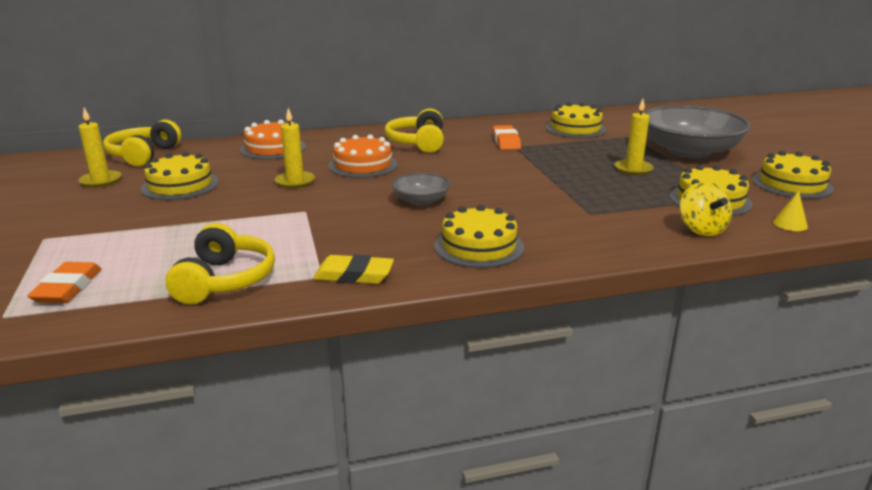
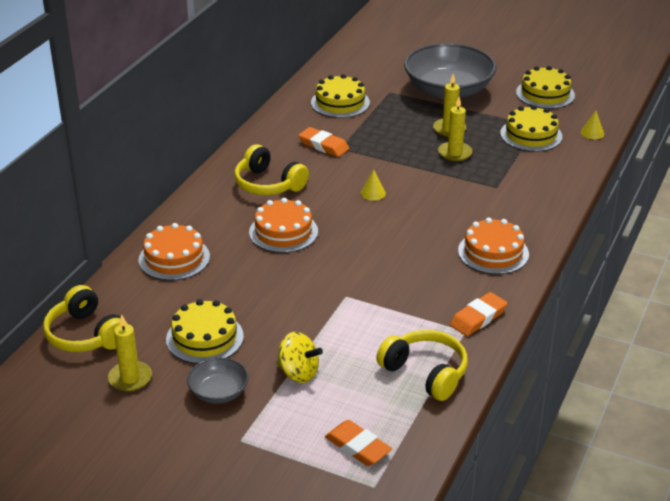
camera: 50 degrees left, 10 degrees up
yellow candle [275,108,315,188] -> yellow candle moved to [438,97,472,161]
yellow eraser [313,255,394,284] -> orange eraser [450,292,507,336]
grey bowl [392,173,450,206] -> grey bowl moved to [187,358,249,403]
yellow cake [434,205,524,268] -> orange cake [458,217,529,274]
yellow spinning top [679,182,732,236] -> yellow spinning top moved to [276,332,323,383]
none -> yellow cone [361,170,386,201]

